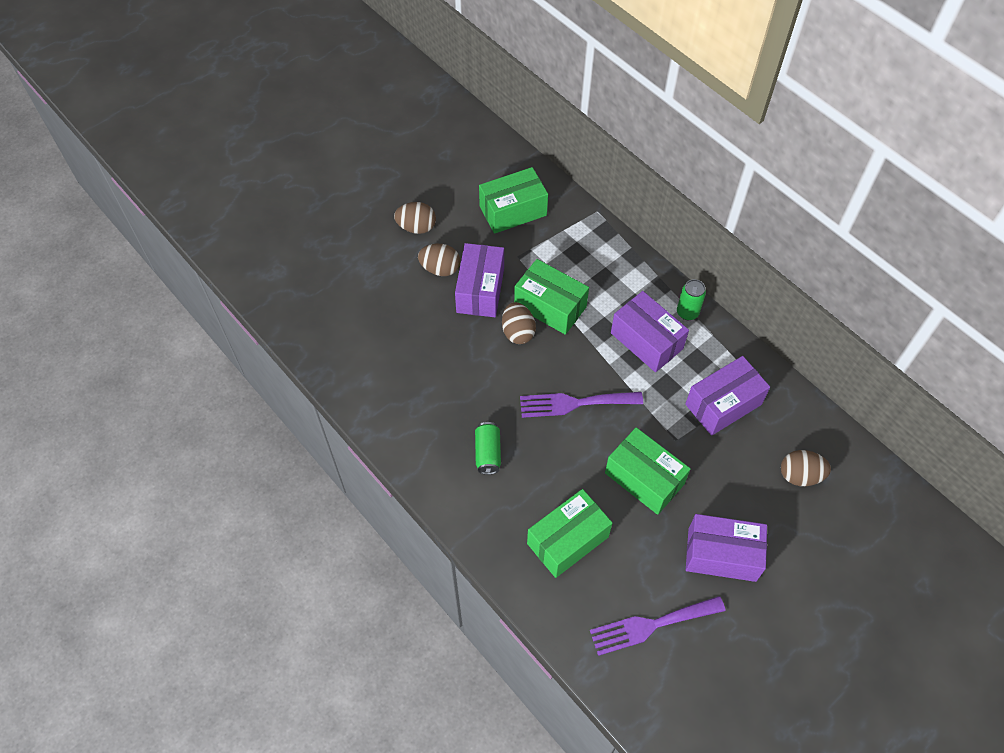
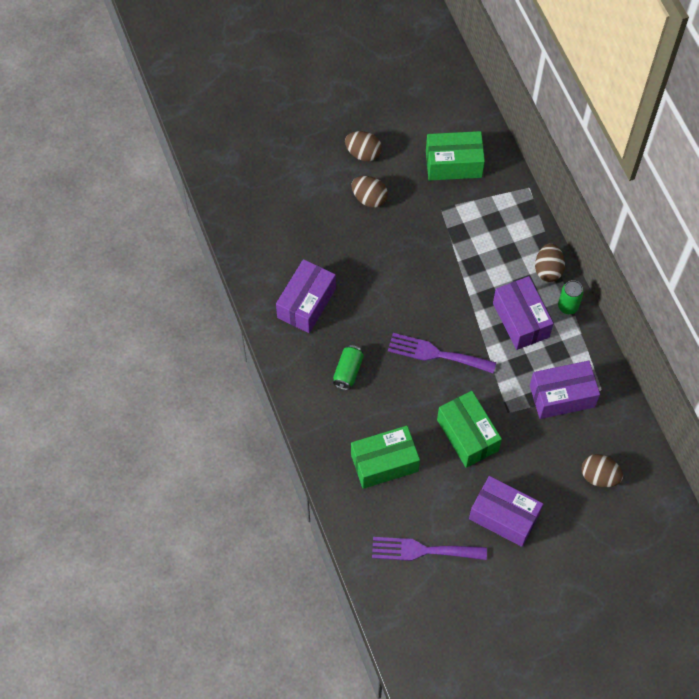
camera: 20 degrees right, 5 degrees up
purple box [455,243,504,317] -> purple box moved to [276,259,336,333]
brown egg [502,302,536,344] -> brown egg moved to [535,243,565,282]
green box [514,259,589,335] -> none

